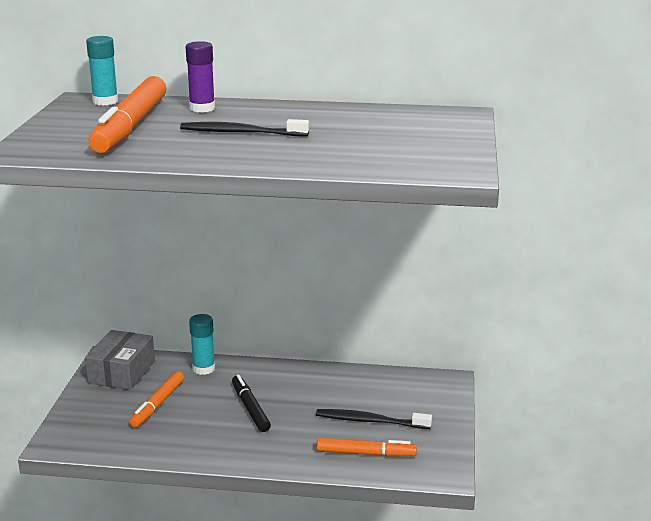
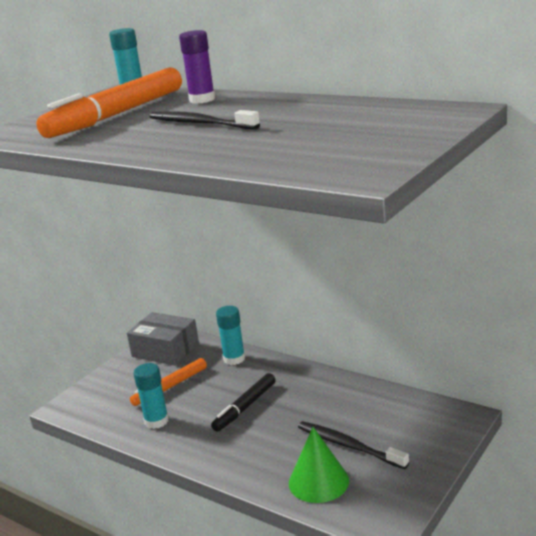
camera: 30 degrees right, 0 degrees up
grey box [85,330,155,390] -> grey box turned 75 degrees clockwise [127,312,199,366]
black marker [232,375,271,432] -> black marker turned 150 degrees counterclockwise [211,373,275,432]
orange marker [316,438,417,457] -> green cone [289,427,349,503]
none -> turquoise glue stick [133,363,169,429]

